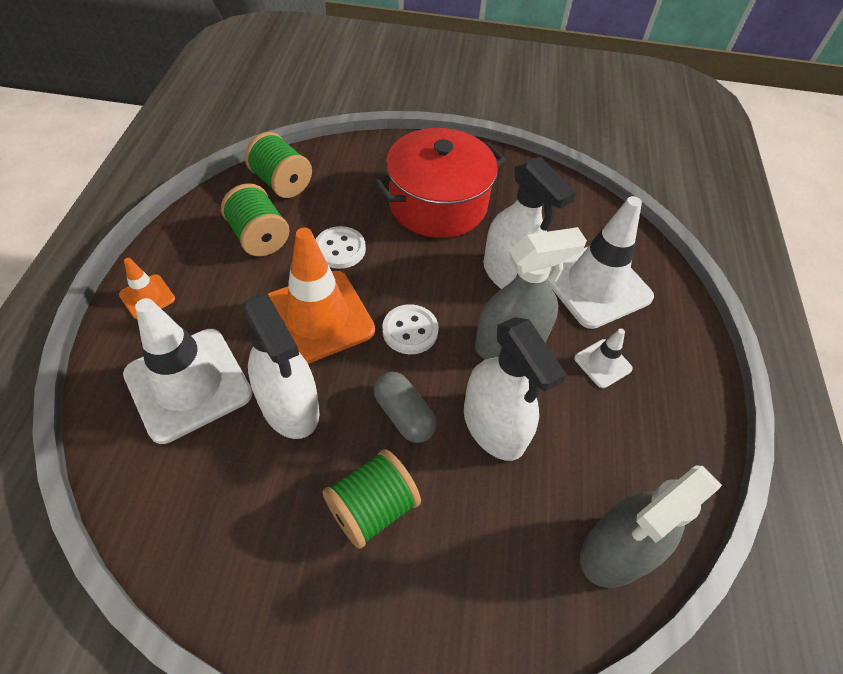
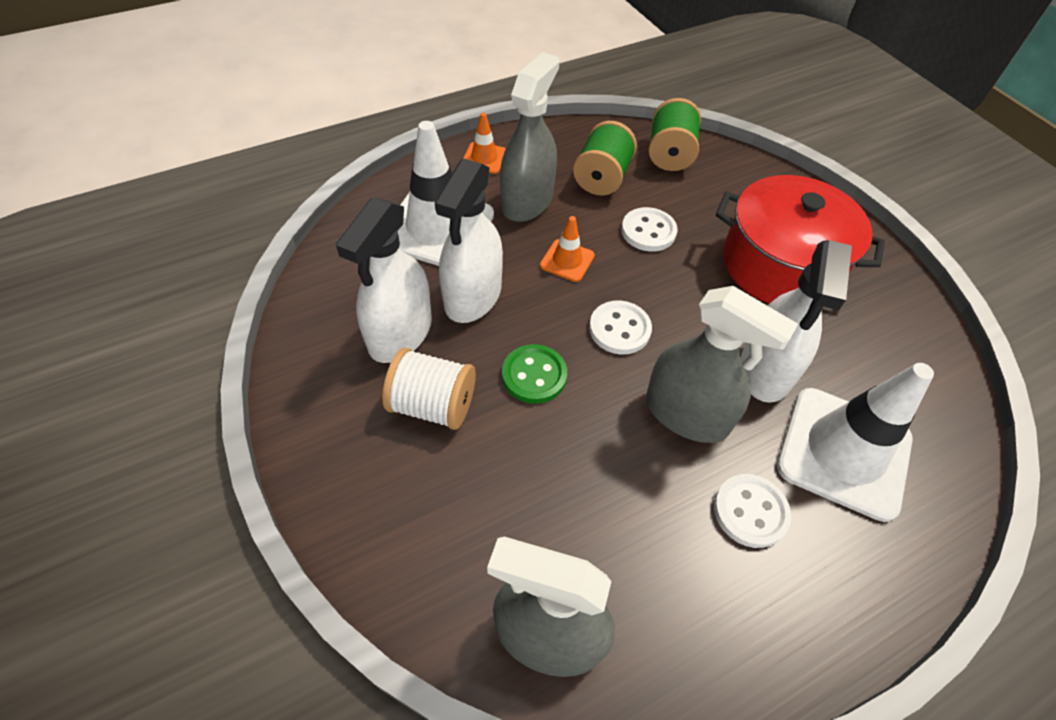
camera: 55 degrees right, 0 degrees up
orange traffic cone [268,228,375,364] -> orange traffic cone [540,216,595,282], size x0.47
green spool [322,449,421,549] -> white spool [382,348,476,430]
grey capsule [374,372,437,443] -> green button [502,344,567,404]
white spray bottle [464,317,567,461] -> white spray bottle moved to [336,197,432,363]
white traffic cone [574,329,633,388] -> white button [714,474,791,548]
none -> grey spray bottle [500,52,559,222]

